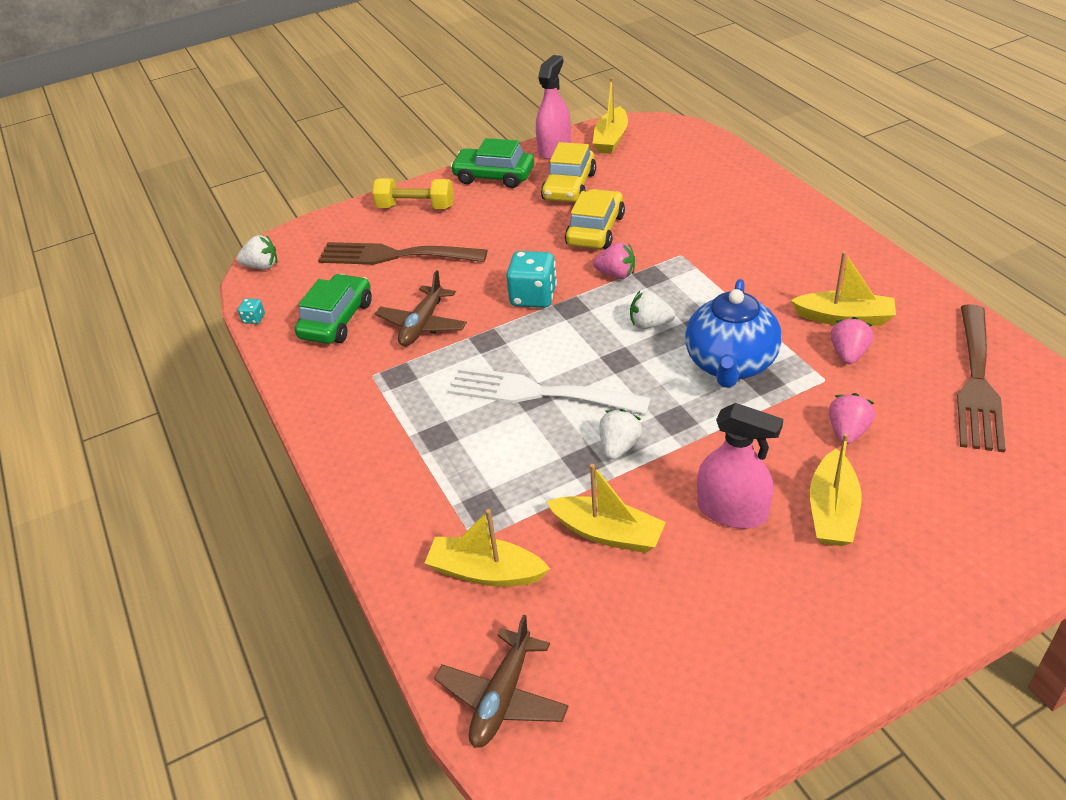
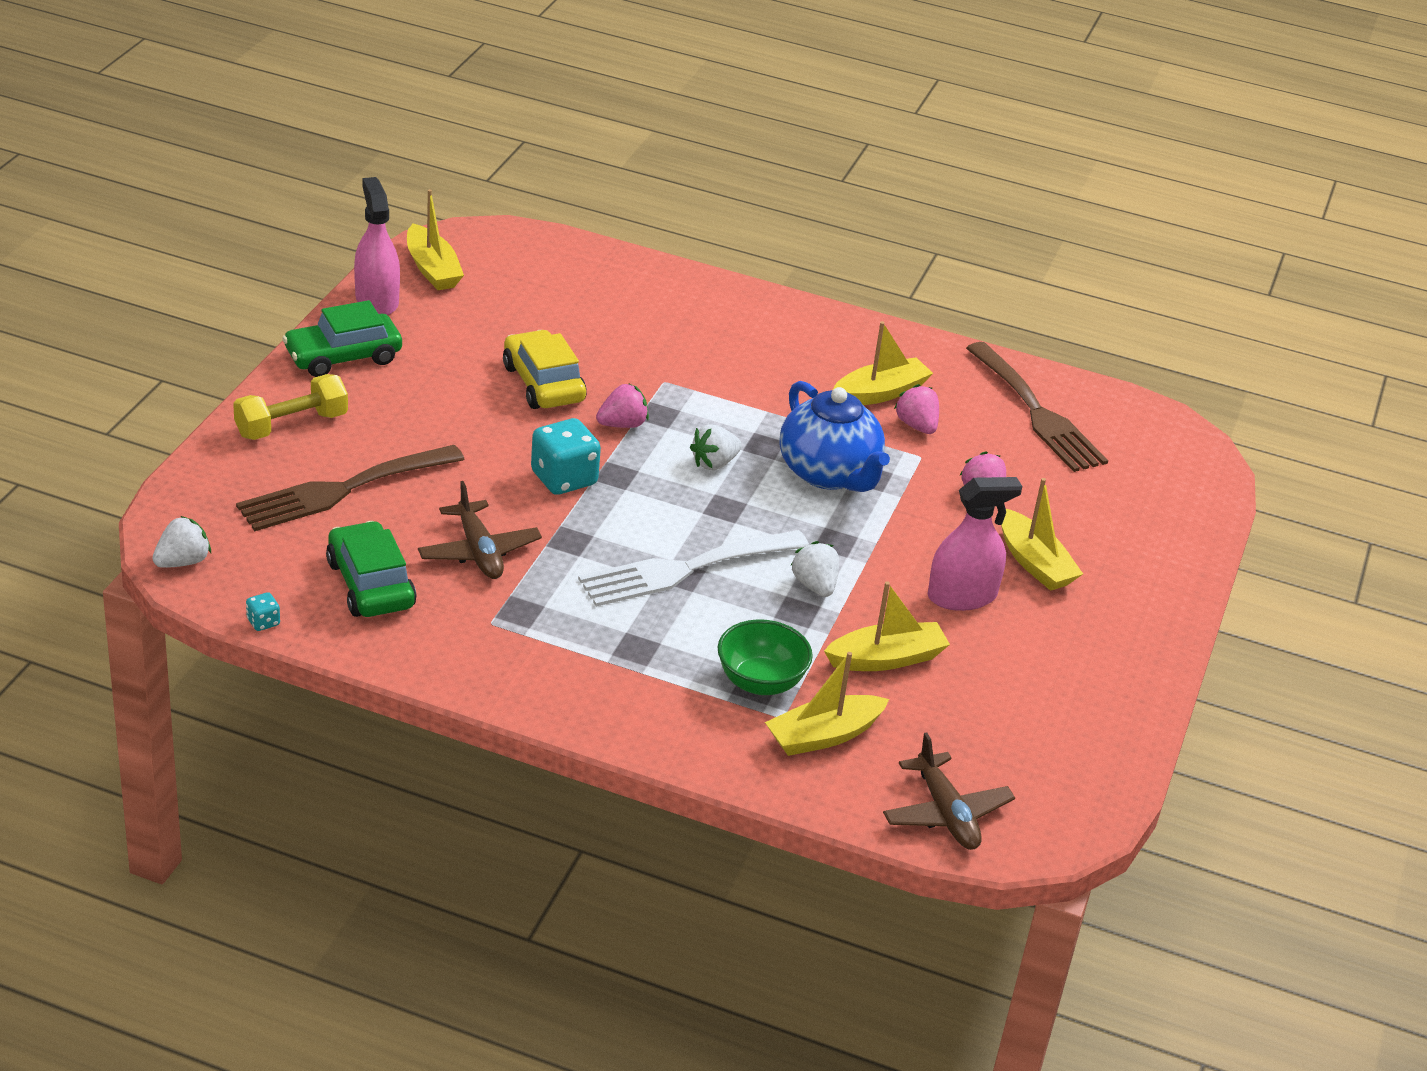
camera: 50 degrees left, 5 degrees down
yellow car [541,142,596,202] -> none
none -> green bowl [718,619,813,695]

